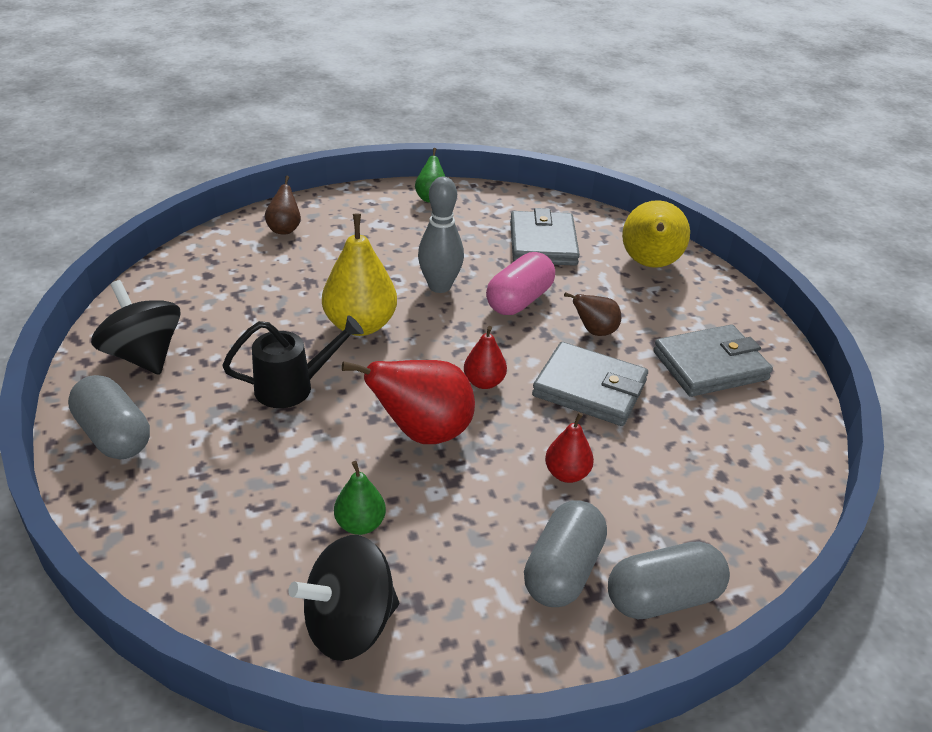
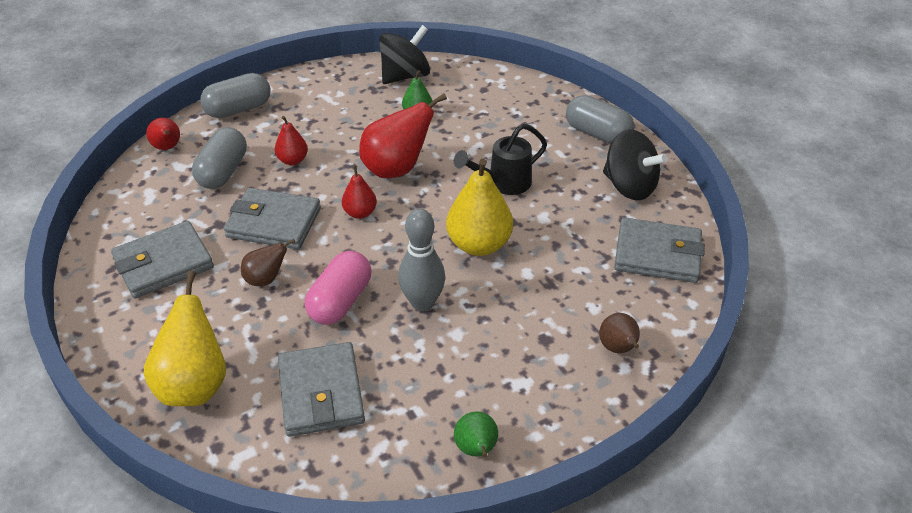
camera: 170 degrees right, 5 degrees up
grey capsule [524,500,607,607] -> grey capsule moved to [192,127,247,189]
none -> red pear [146,118,180,150]
none -> grey wallet [614,217,705,283]

